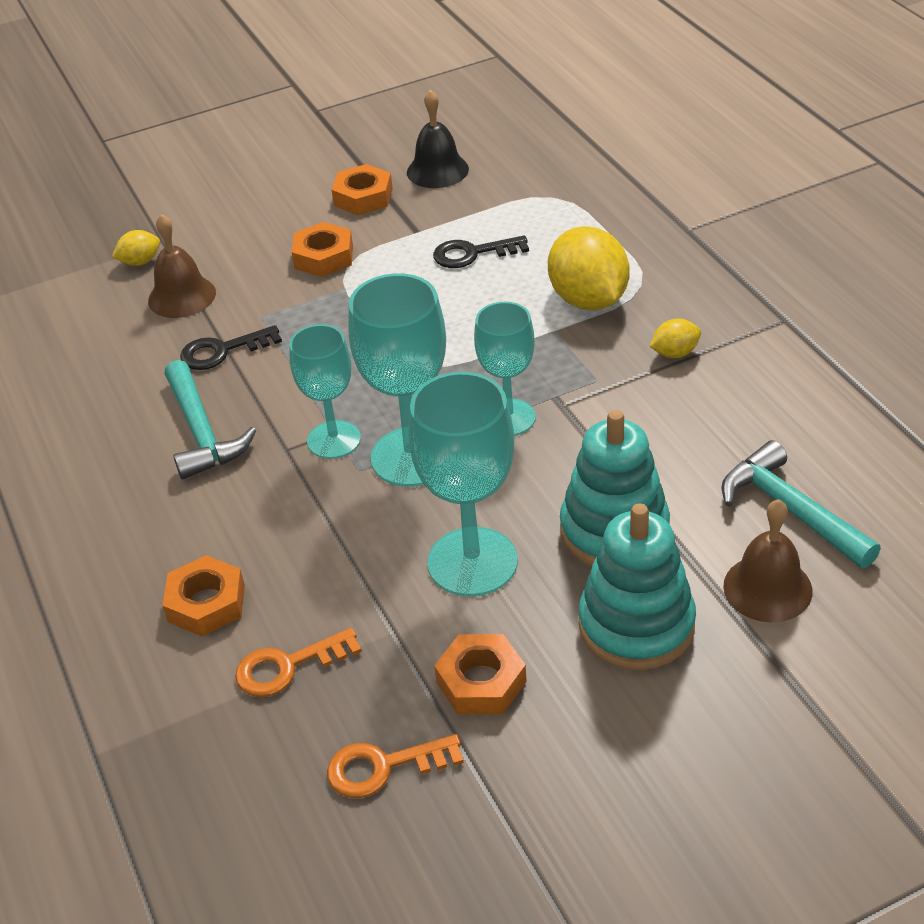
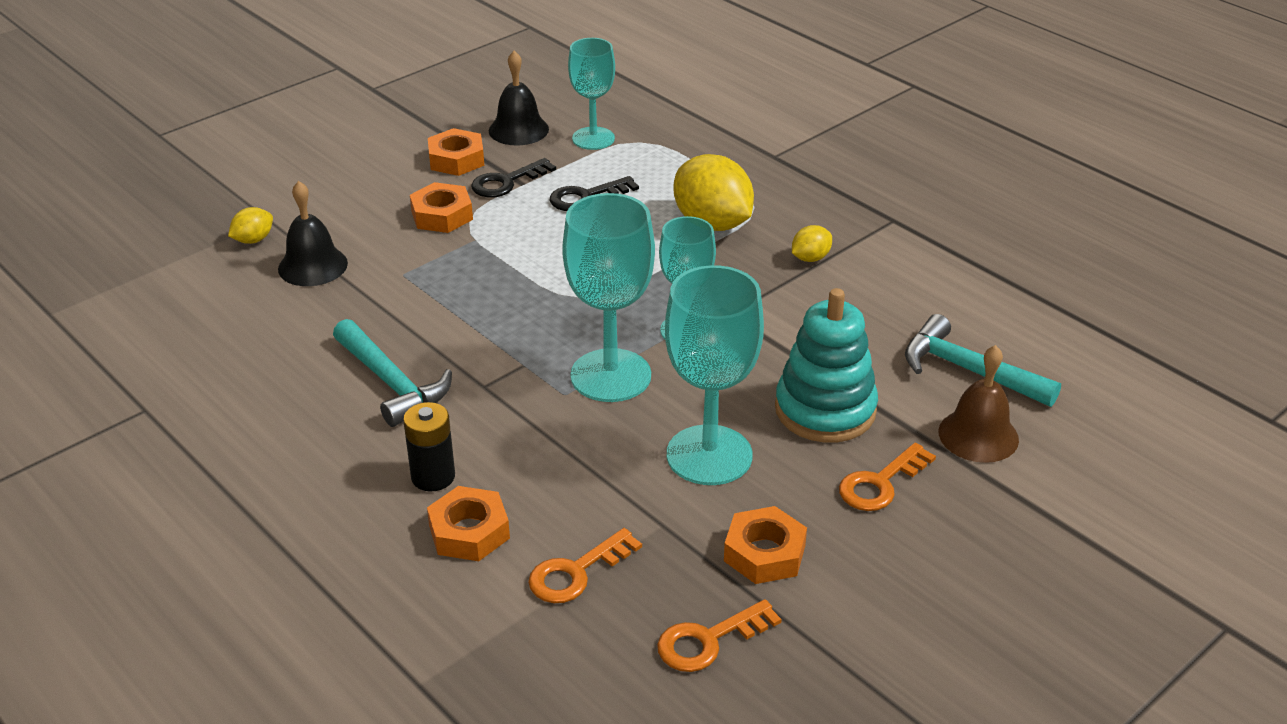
camera: 20 degrees left, 5 degrees down
brown bell [148,214,216,318] -> black bell [278,181,348,286]
black key [180,325,282,370] -> black key moved to [471,158,556,198]
turquoise goblet [289,324,361,459] -> turquoise goblet moved to [568,38,615,150]
turquoise stacking toy [579,503,696,670] -> orange key [839,443,936,511]
none -> black battery [403,402,455,491]

